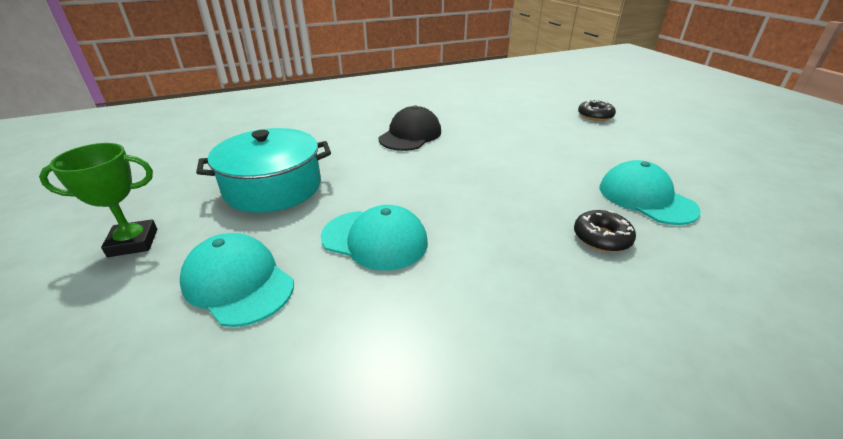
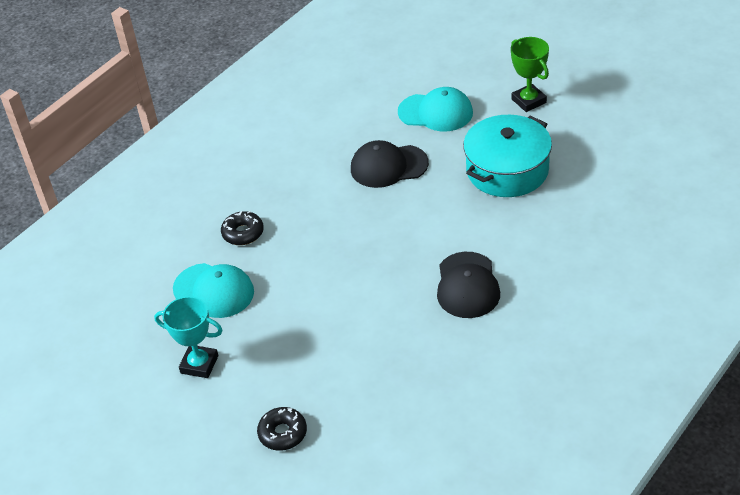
camera: 155 degrees right, 10 degrees up
green trophy [39,143,157,257] -> green trophy turned 75 degrees counterclockwise [511,37,549,112]
turquoise cap [321,205,428,271] -> black cap [351,140,429,188]
none -> turquoise trophy [154,296,223,378]

